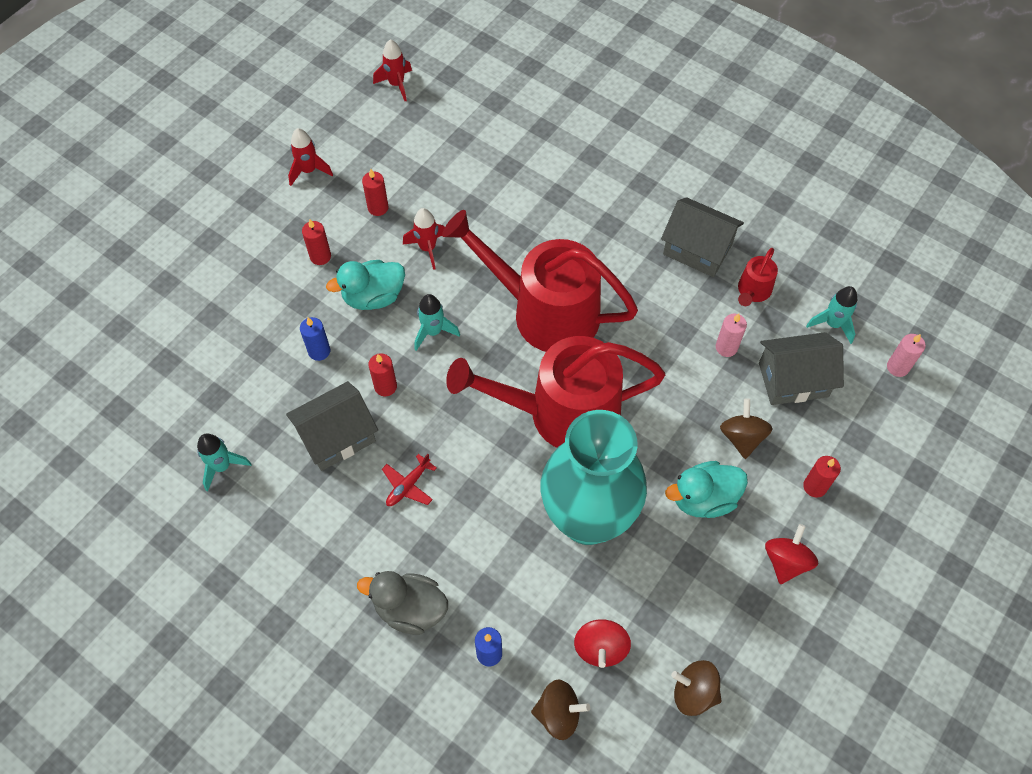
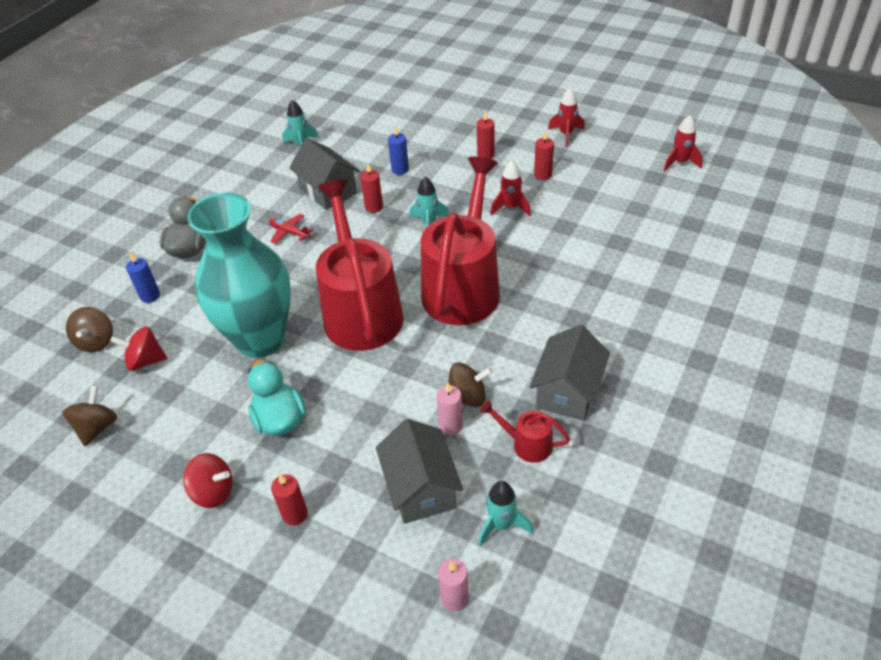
camera: 85 degrees right, 15 degrees down
turquoise duck [326,260,405,310] -> none
brown spinning top [720,398,773,459] -> brown spinning top moved to [448,362,493,407]

